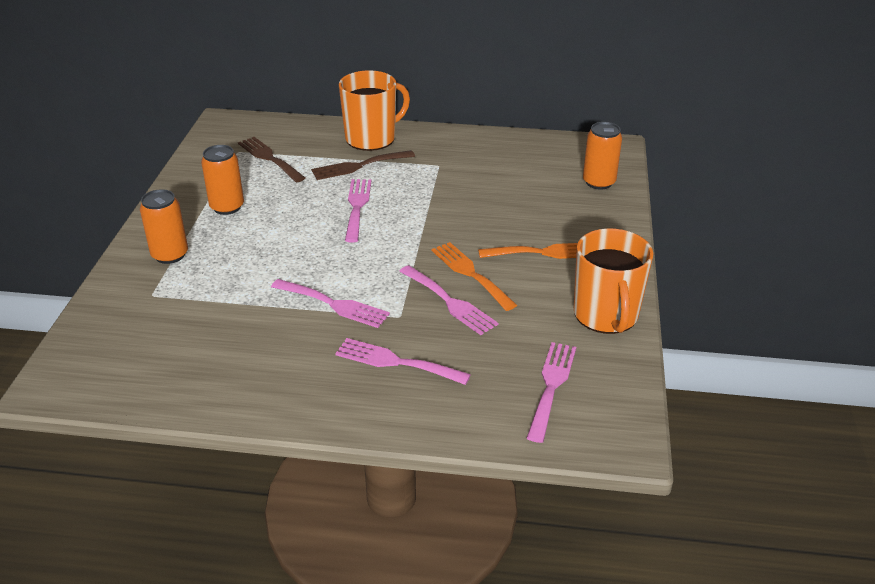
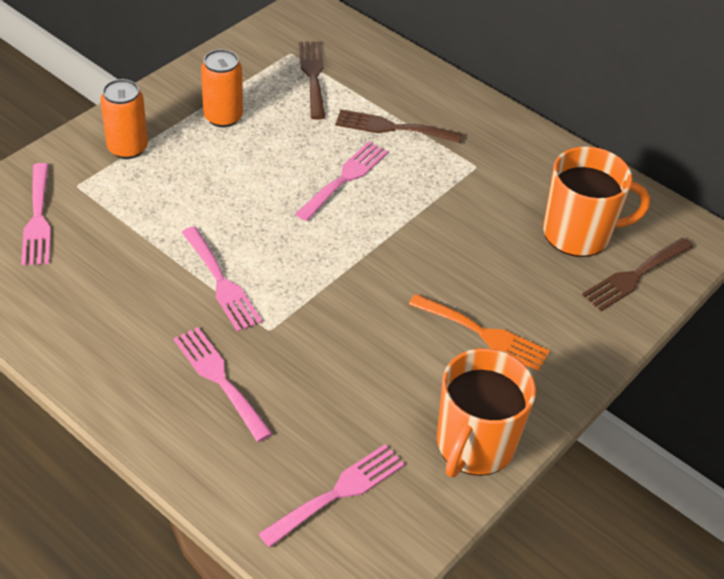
camera: 30 degrees right, 10 degrees up
orange mug [339,70,410,151] -> orange mug moved to [543,146,650,257]
pink fork [399,265,499,335] -> pink fork moved to [21,163,51,265]
orange fork [432,242,517,311] -> none
orange can [583,122,622,190] -> brown fork [582,238,693,311]

